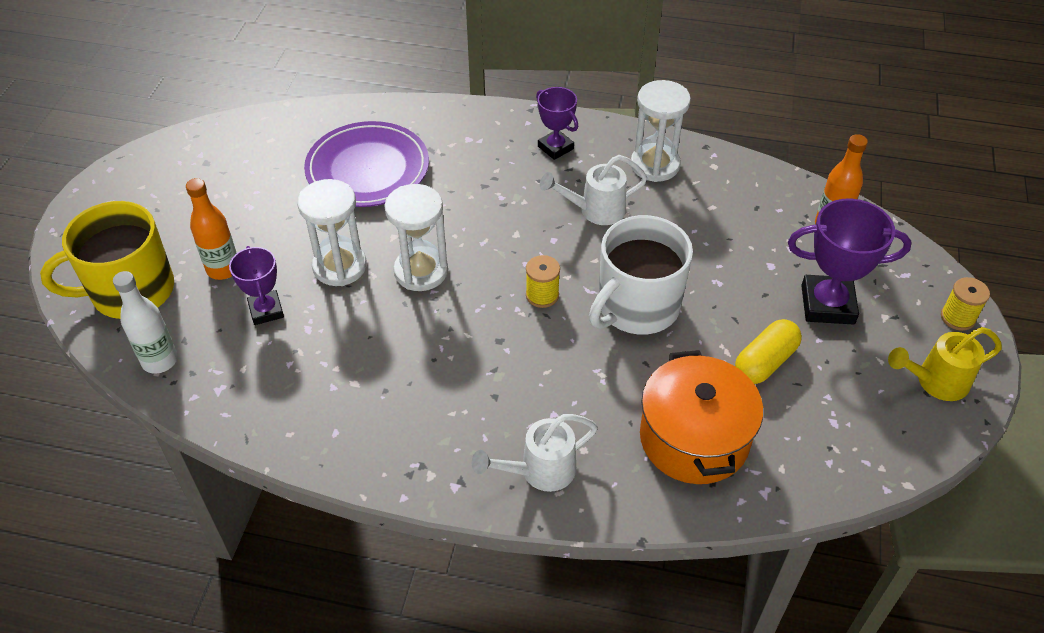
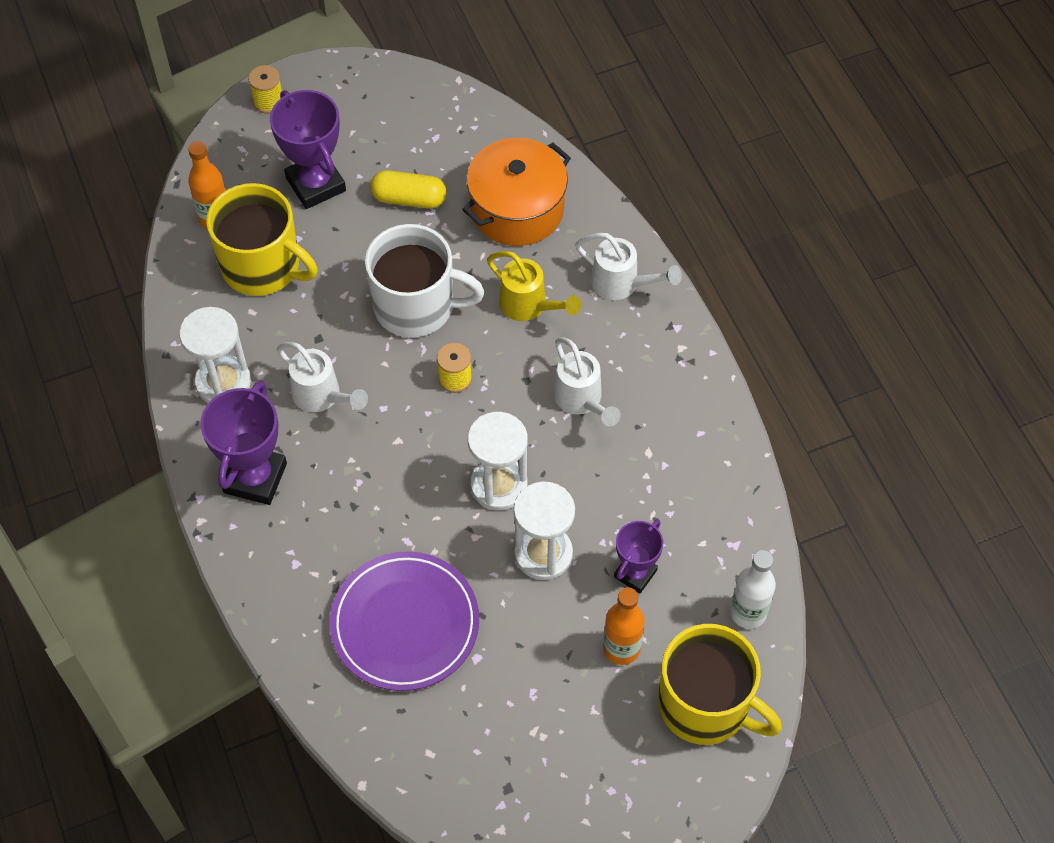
camera: 125 degrees left, 10 degrees up
purple trophy [536,87,578,160] -> purple trophy [200,381,287,505], size x1.62
yellow watering can [888,327,1002,401] -> yellow watering can moved to [487,251,581,321]
none -> yellow mug [206,183,318,296]
none -> white watering can [553,337,621,426]

